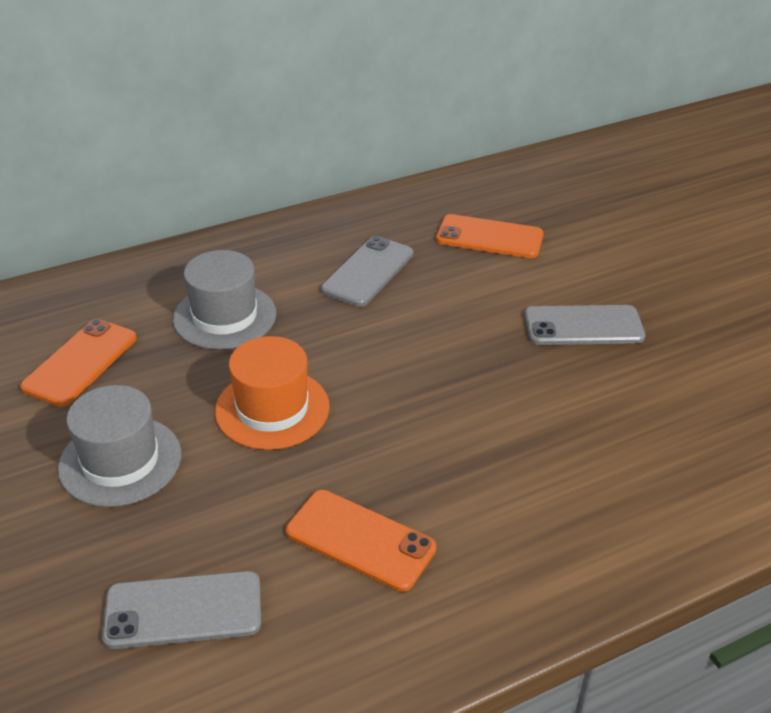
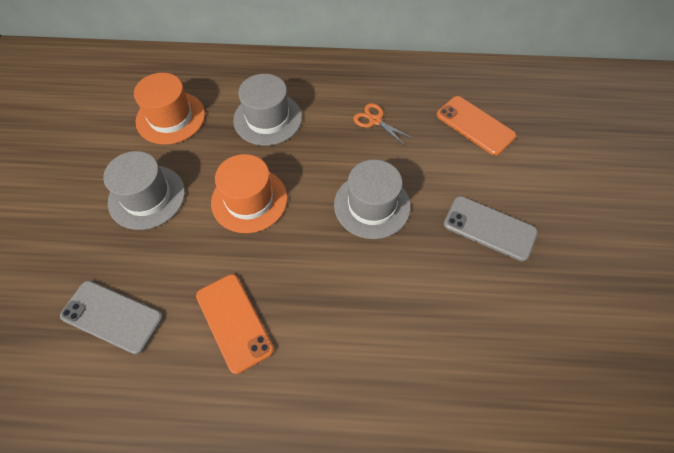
camera: 30 degrees right, 20 degrees up
orange phone [20,319,137,407] -> orange hat [134,73,205,145]
grey phone [321,236,413,307] -> orange scissors [353,103,414,146]
none -> grey hat [334,160,411,239]

